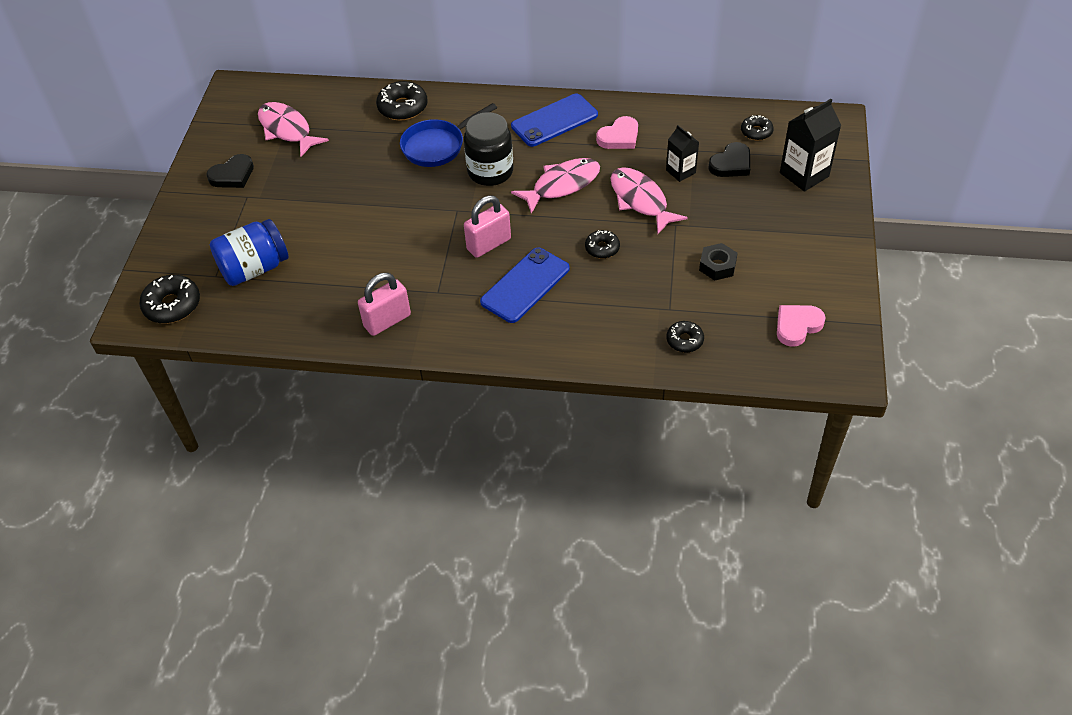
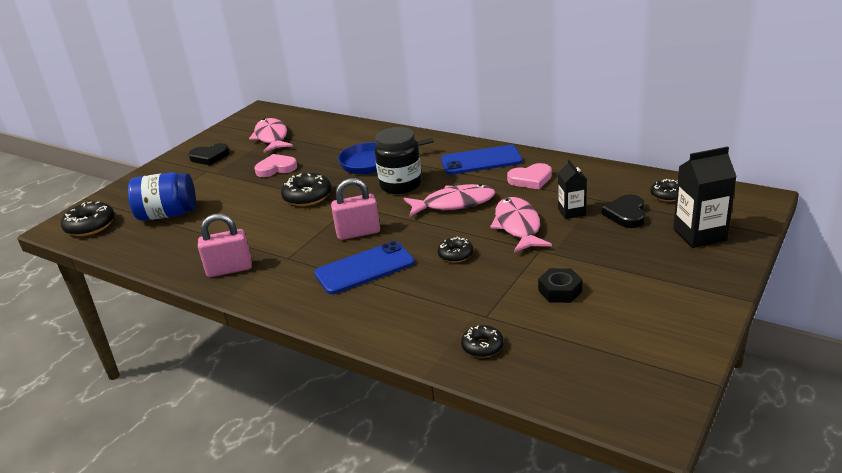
camera: 25 degrees right, 20 degrees down
black donut [376,81,427,120] -> black donut moved to [281,173,331,206]
black heart [708,142,750,177] -> black heart turned 120 degrees clockwise [602,194,645,228]
pink heart [777,305,826,347] -> pink heart moved to [254,154,297,177]

